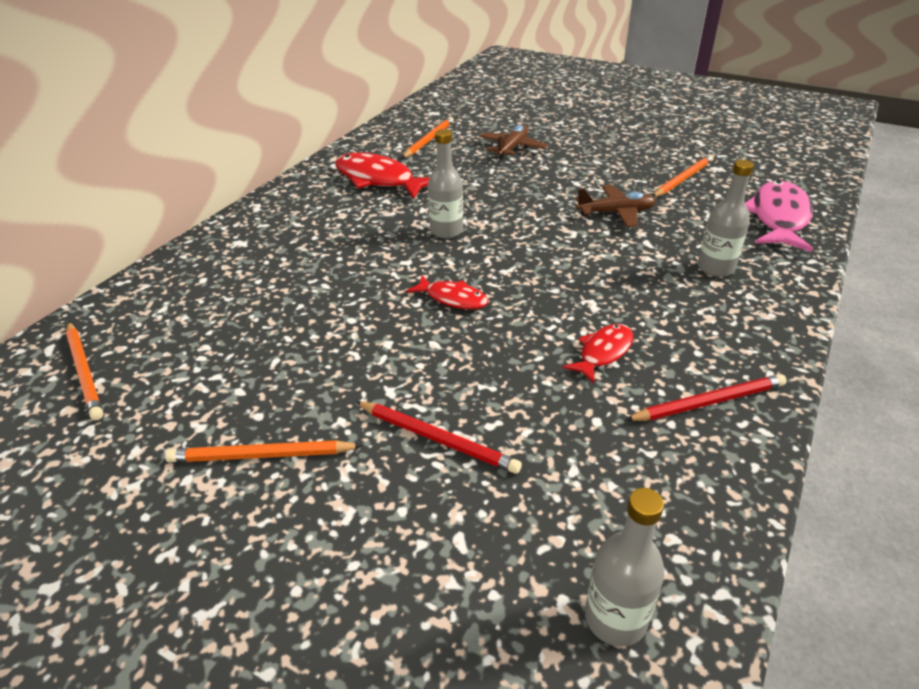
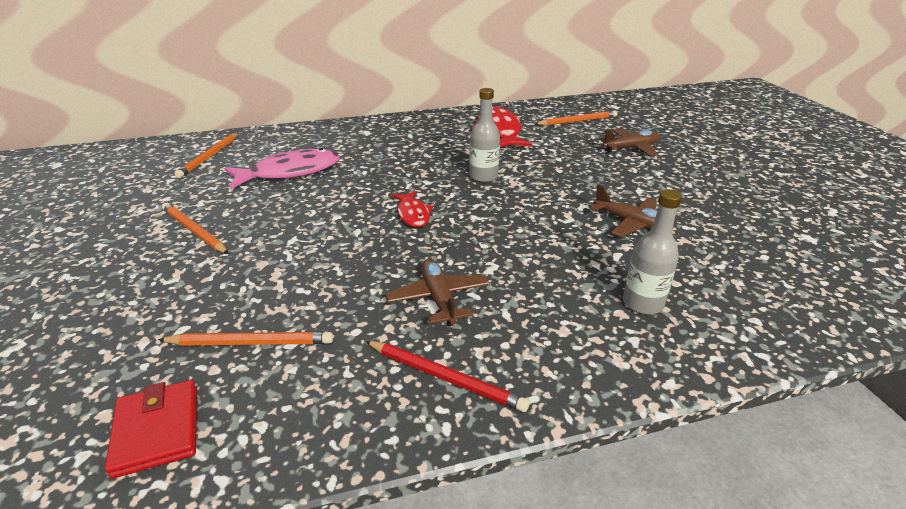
camera: 45 degrees right, 5 degrees down
red pencil [355,401,522,474] -> none
red fish [563,324,633,383] -> brown plane [386,259,490,326]
grey bottle [585,488,665,647] -> red wallet [105,380,197,479]
orange pencil [652,155,714,197] -> orange pencil moved to [158,332,333,346]
pink fish [745,180,813,252] -> pink fish moved to [225,148,340,189]

